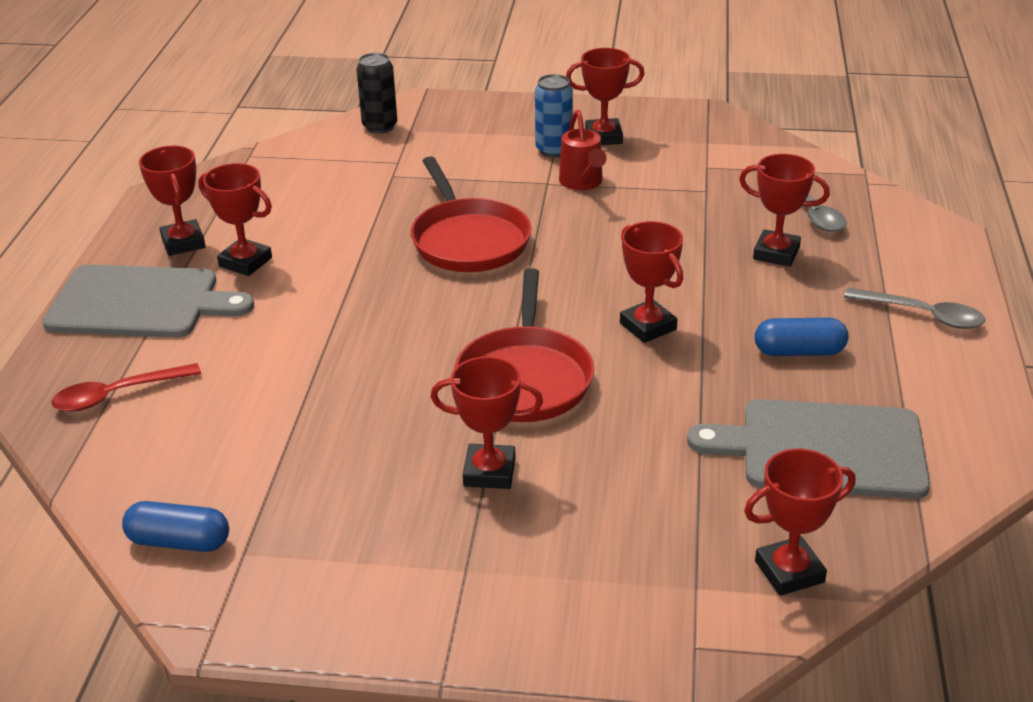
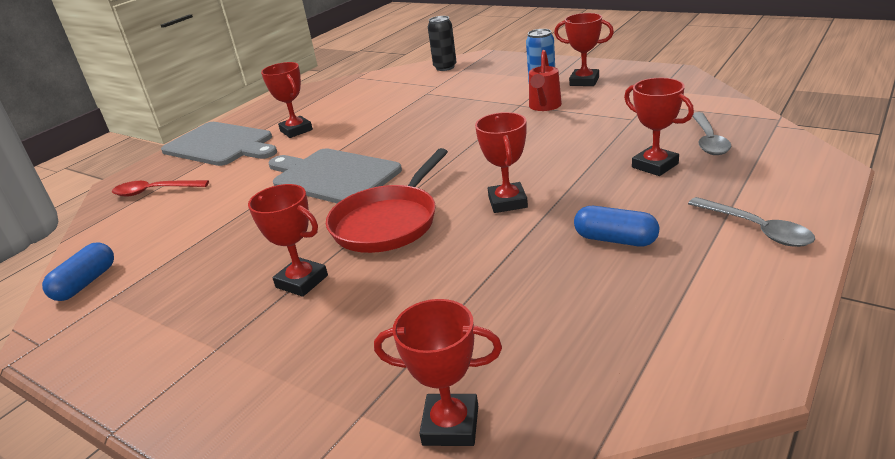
camera: 30 degrees right, 5 degrees down
blue capsule [122,501,229,552] -> blue capsule turned 75 degrees clockwise [42,242,114,301]
red trophy [139,146,206,256] -> none
red pan [410,156,532,272] -> none
grey cutting board [687,399,930,499] -> grey cutting board moved to [269,148,402,203]

